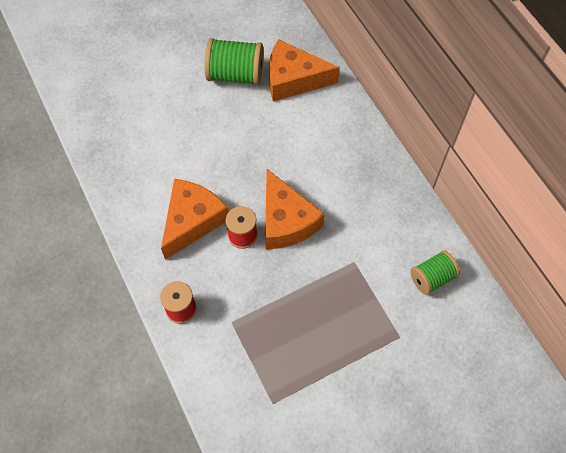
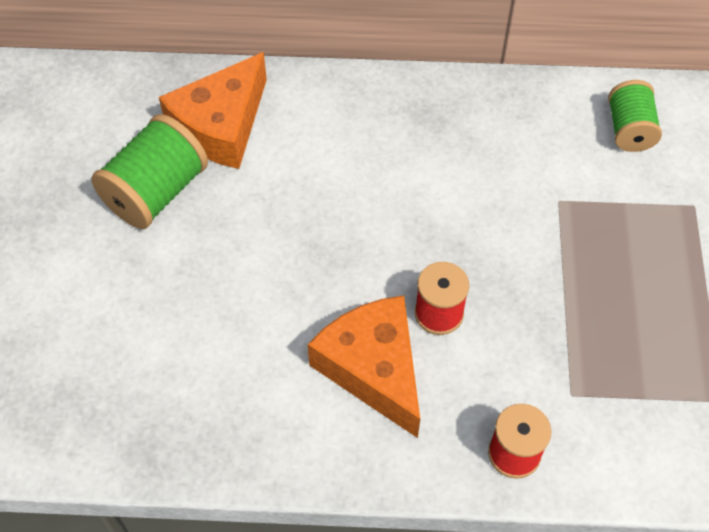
camera: 60 degrees left, 5 degrees down
orange cheese [265,169,325,249] -> none

